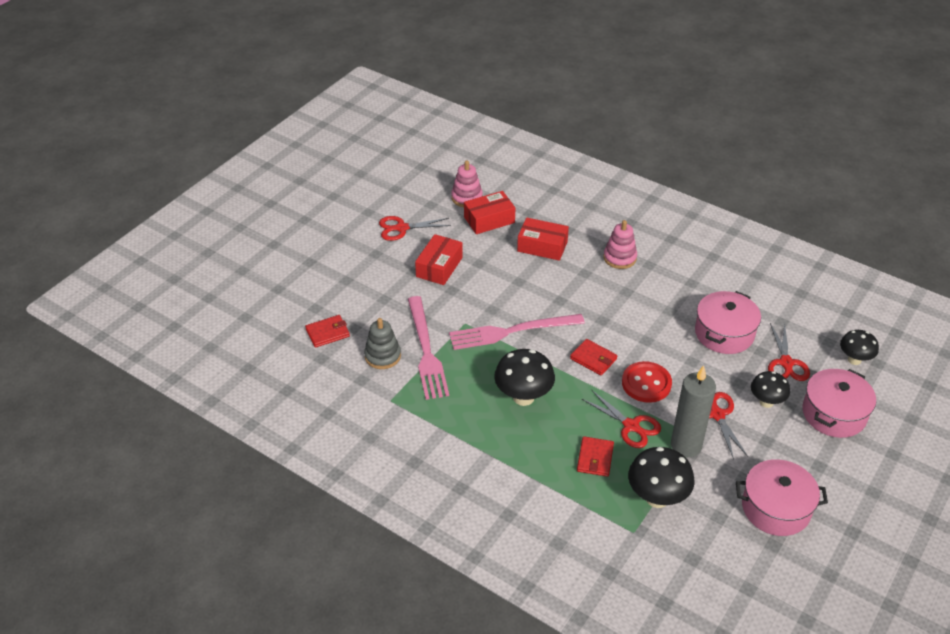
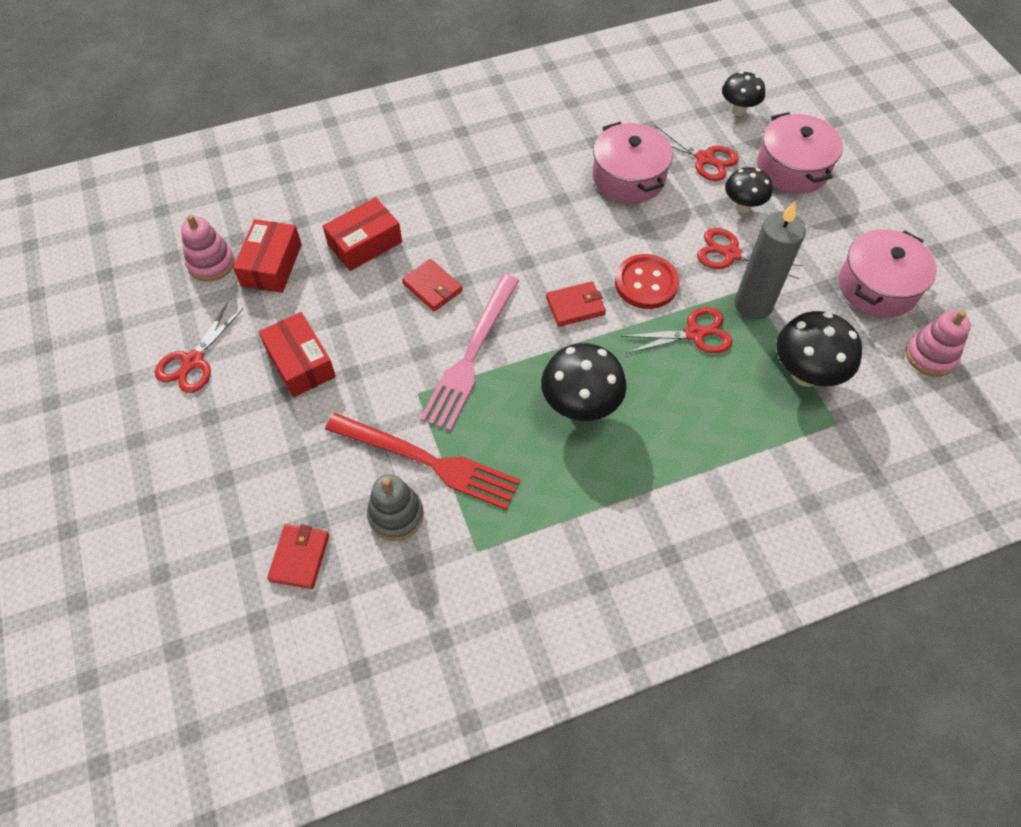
camera: 55 degrees left, 15 degrees up
pink fork [408,296,449,400] -> red fork [325,413,520,510]
red wallet [577,436,614,477] -> red wallet moved to [402,259,463,311]
pink stacking toy [604,220,637,269] -> pink stacking toy moved to [906,310,971,377]

